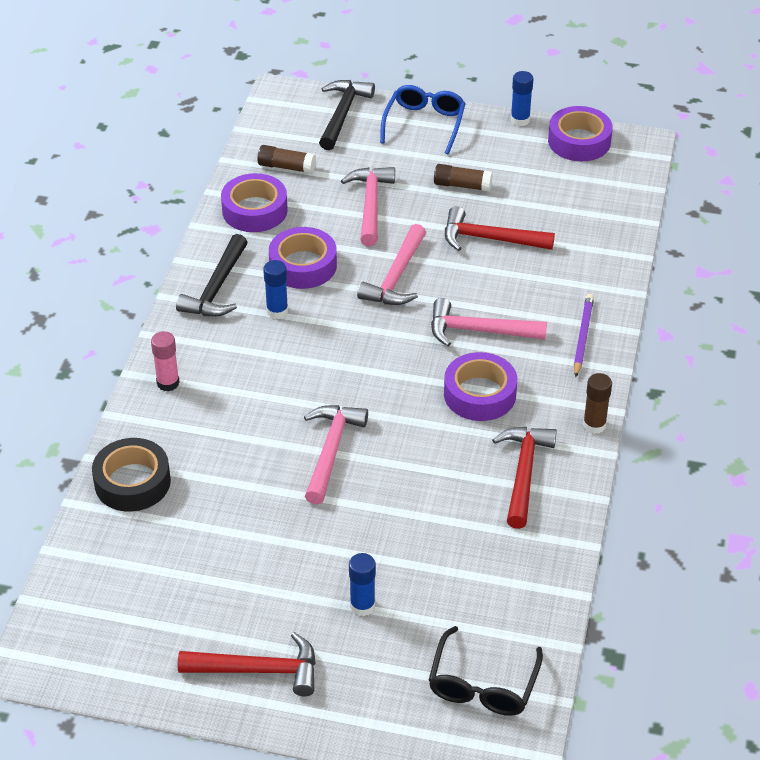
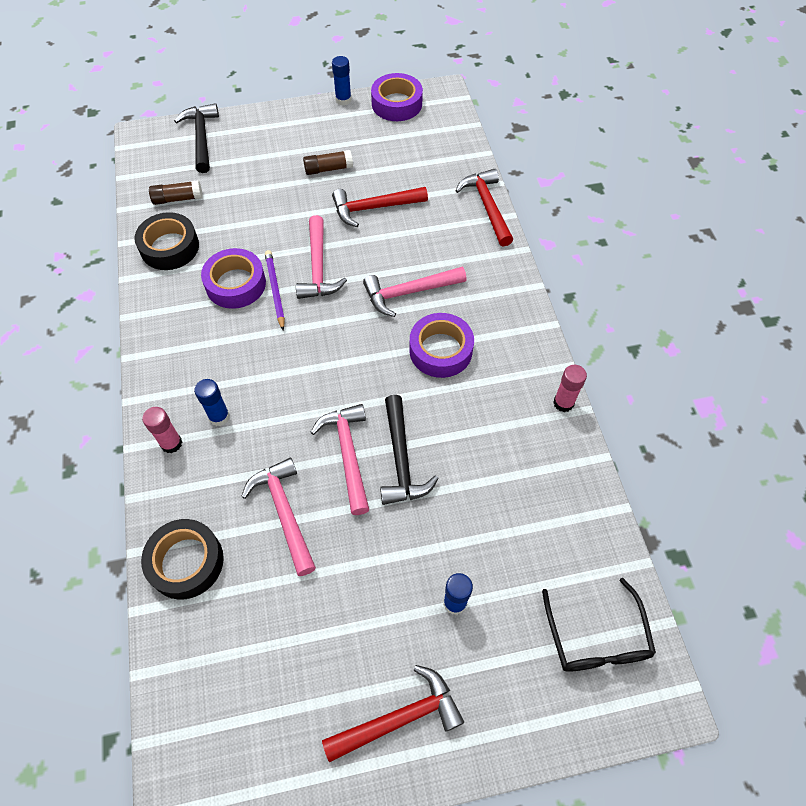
camera: 25 degrees left, 15 degrees up
black hammer [176,234,248,317] -> black hammer moved to [380,395,439,505]
purple tape [221,173,288,232] -> black tape [134,212,199,270]
blue glue stick [263,260,288,319] -> blue glue stick moved to [194,379,230,426]
pink hammer [341,167,395,246] -> pink hammer moved to [241,458,316,576]
blue glasses [380,85,466,154] -> none
red hammer [492,427,557,529] -> red hammer moved to [455,169,513,247]
purple pencil [574,294,594,377] -> purple pencil moved to [265,250,285,330]
brown glue stick [583,373,612,434] -> none
none -> pink glue stick [553,365,587,412]

